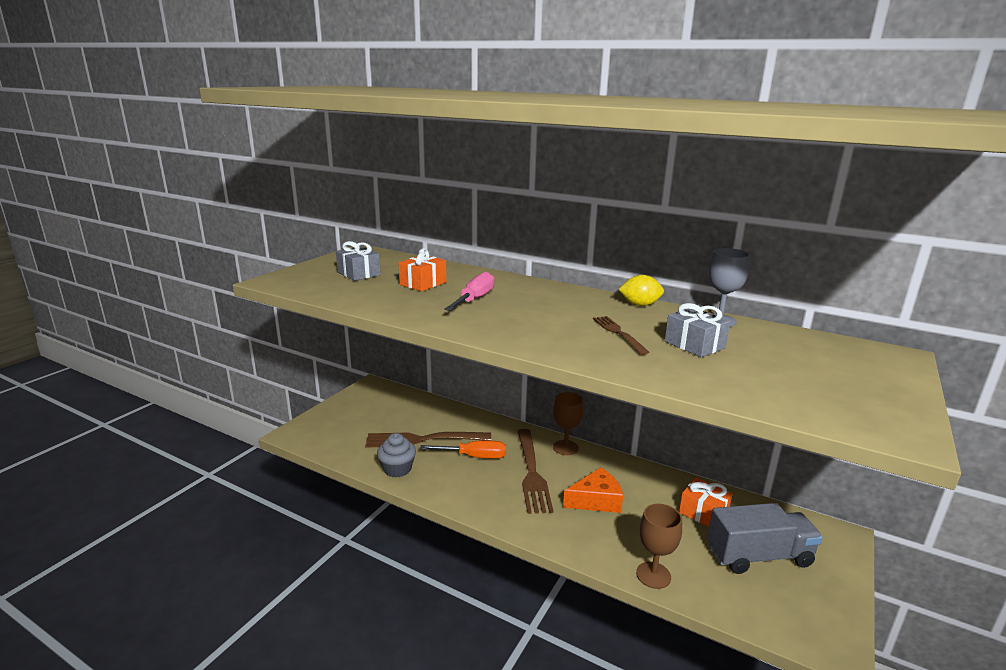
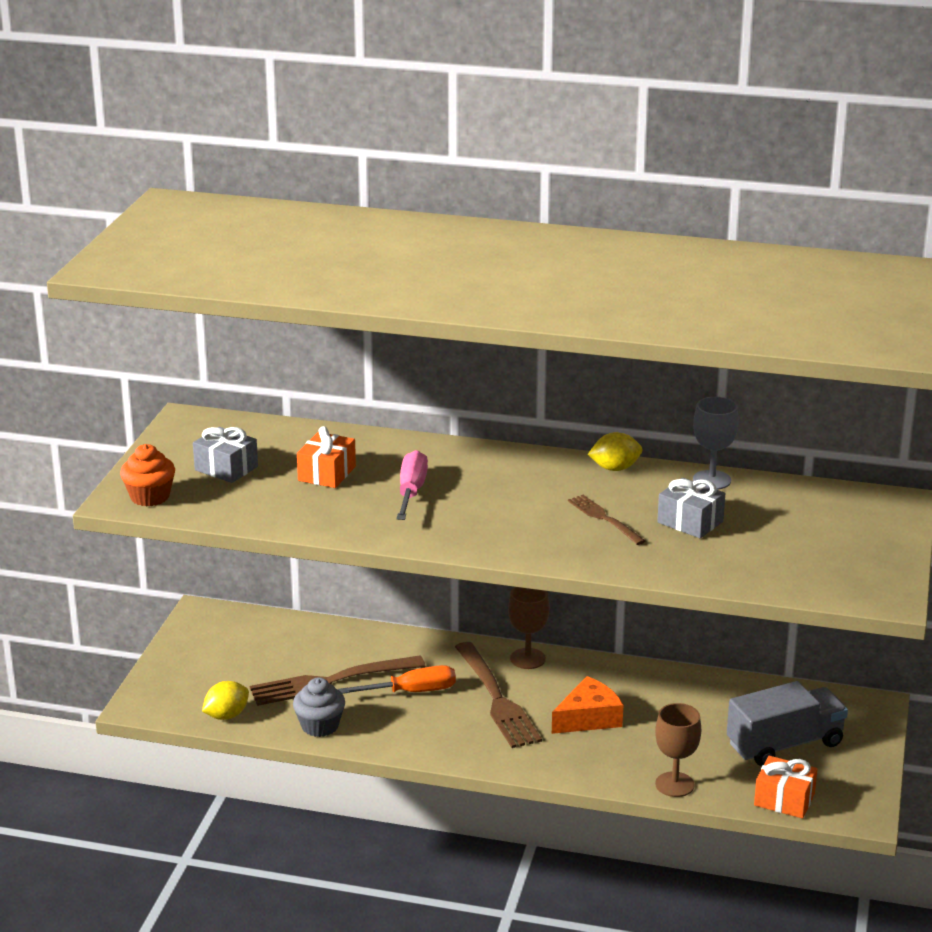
camera: 15 degrees left, 5 degrees up
orange gift [679,478,733,527] -> orange gift moved to [754,756,817,819]
none -> orange cupcake [120,444,175,506]
none -> yellow lemon [202,681,249,720]

